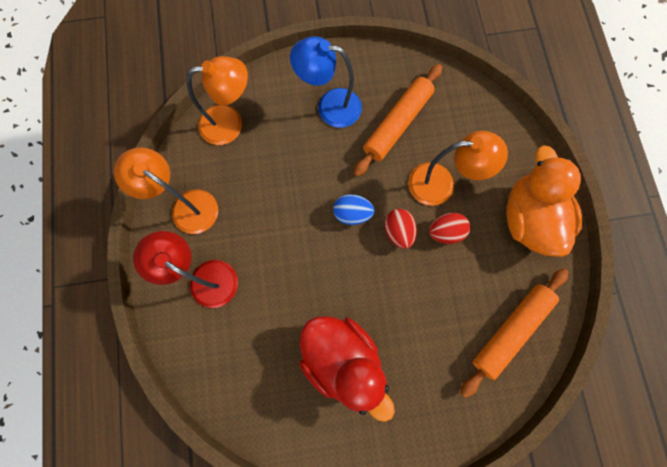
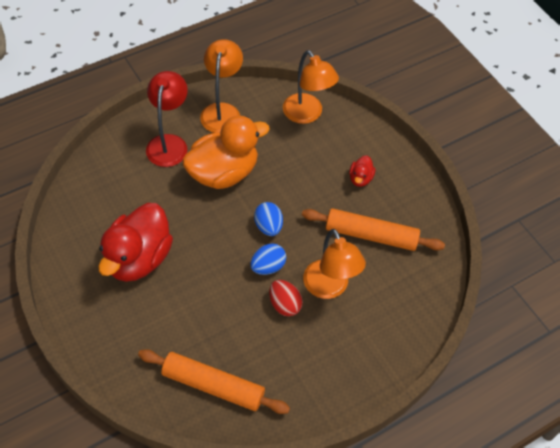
camera: 65 degrees right, 20 degrees down
blue lamp [290,36,362,128] -> red duck [349,155,375,187]
red egg [384,209,417,249] -> blue egg [250,244,286,275]
orange duck [506,145,582,257] -> orange duck moved to [182,116,270,189]

